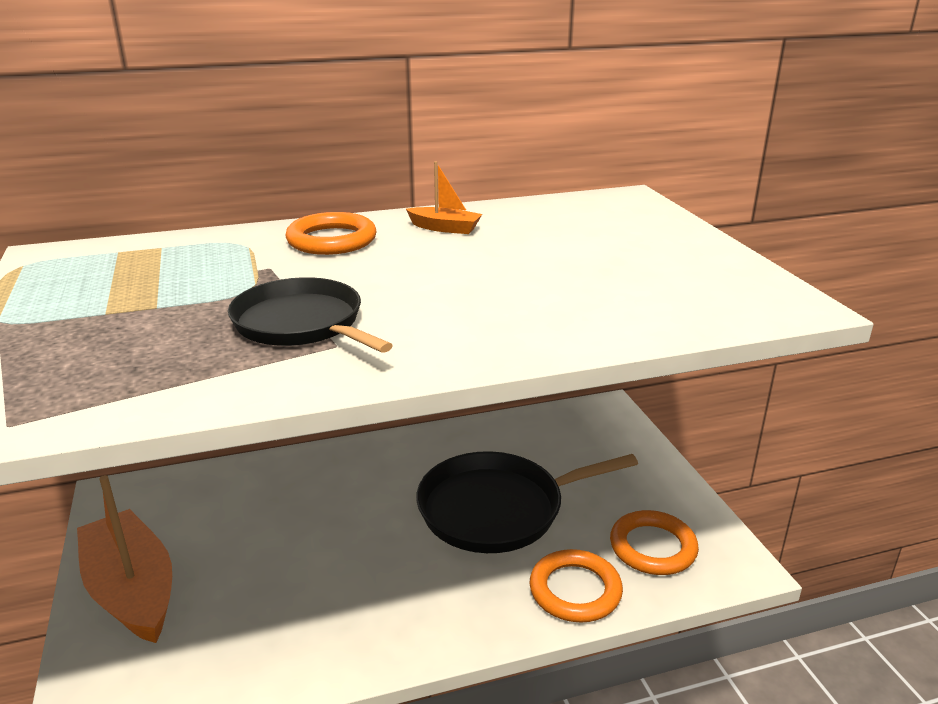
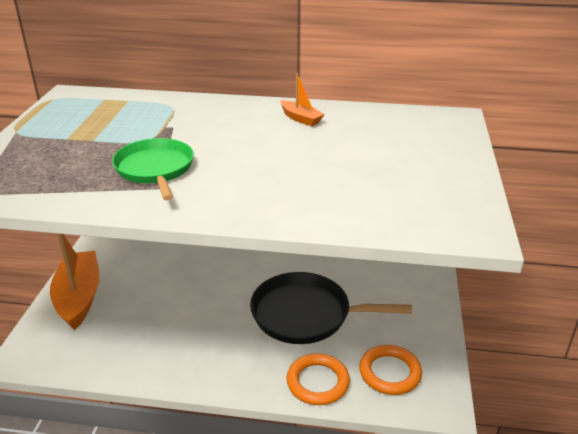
camera: 25 degrees right, 5 degrees up
black pan [228,277,393,353] -> green pan [112,138,194,200]
orange ring [285,212,376,255] -> none

